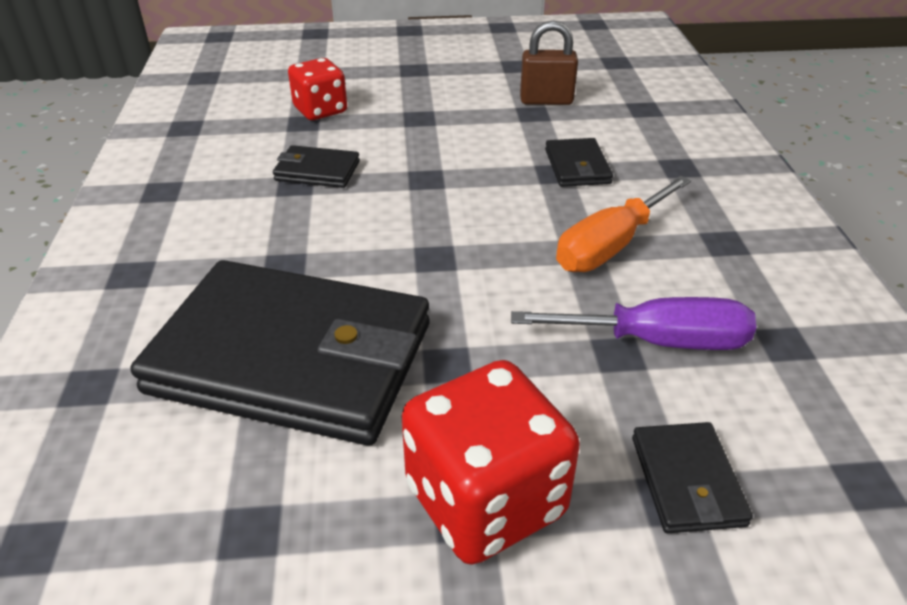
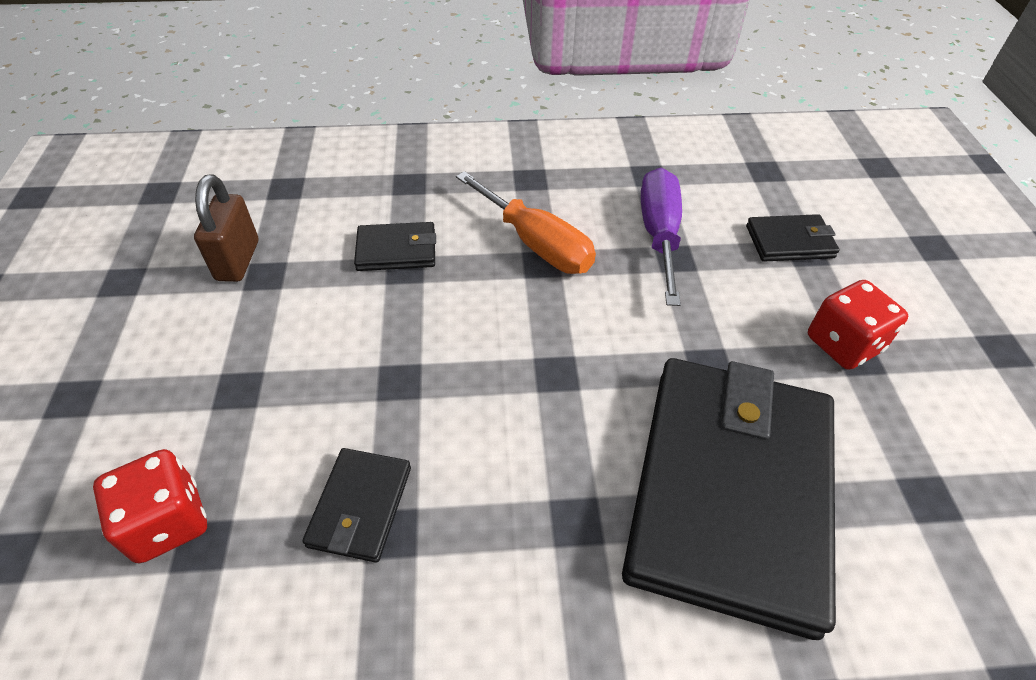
camera: 90 degrees left, 10 degrees up
red dice [401,360,580,565] -> red dice [808,280,908,370], size x0.64

